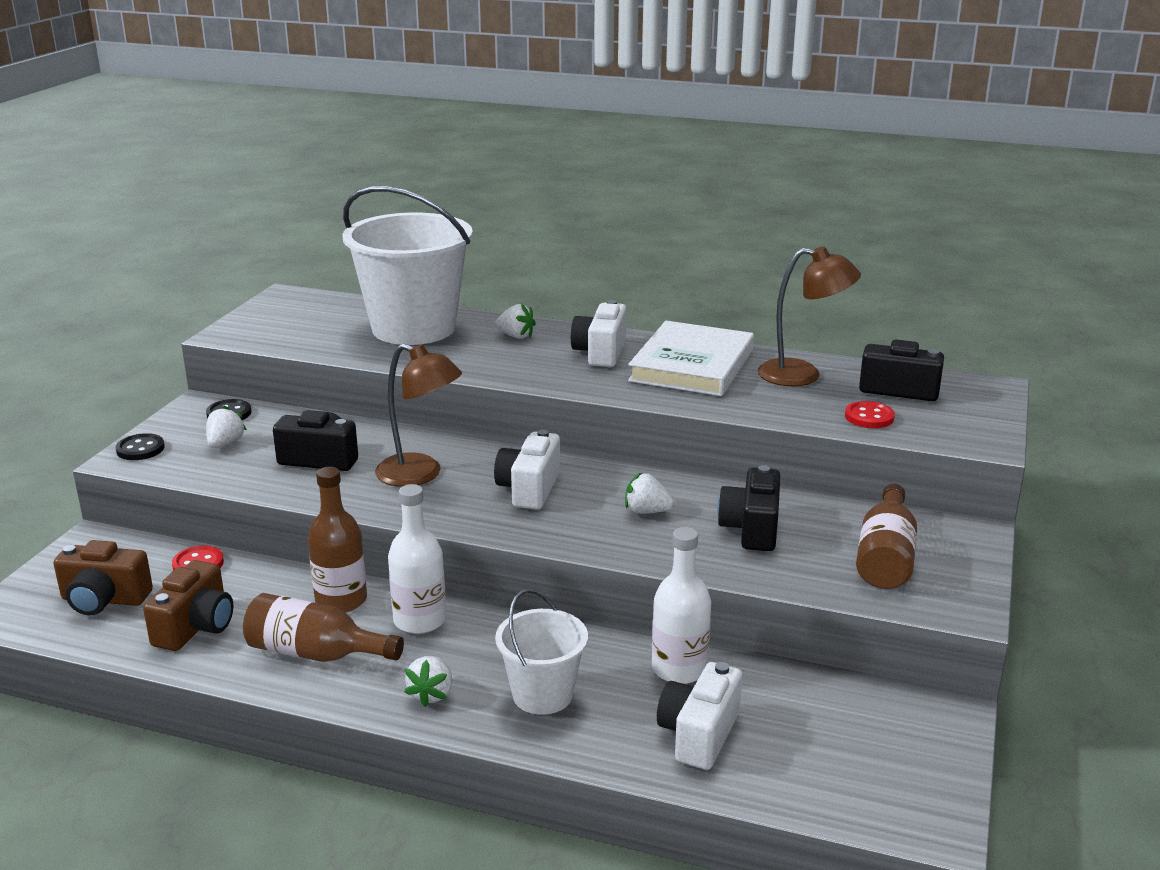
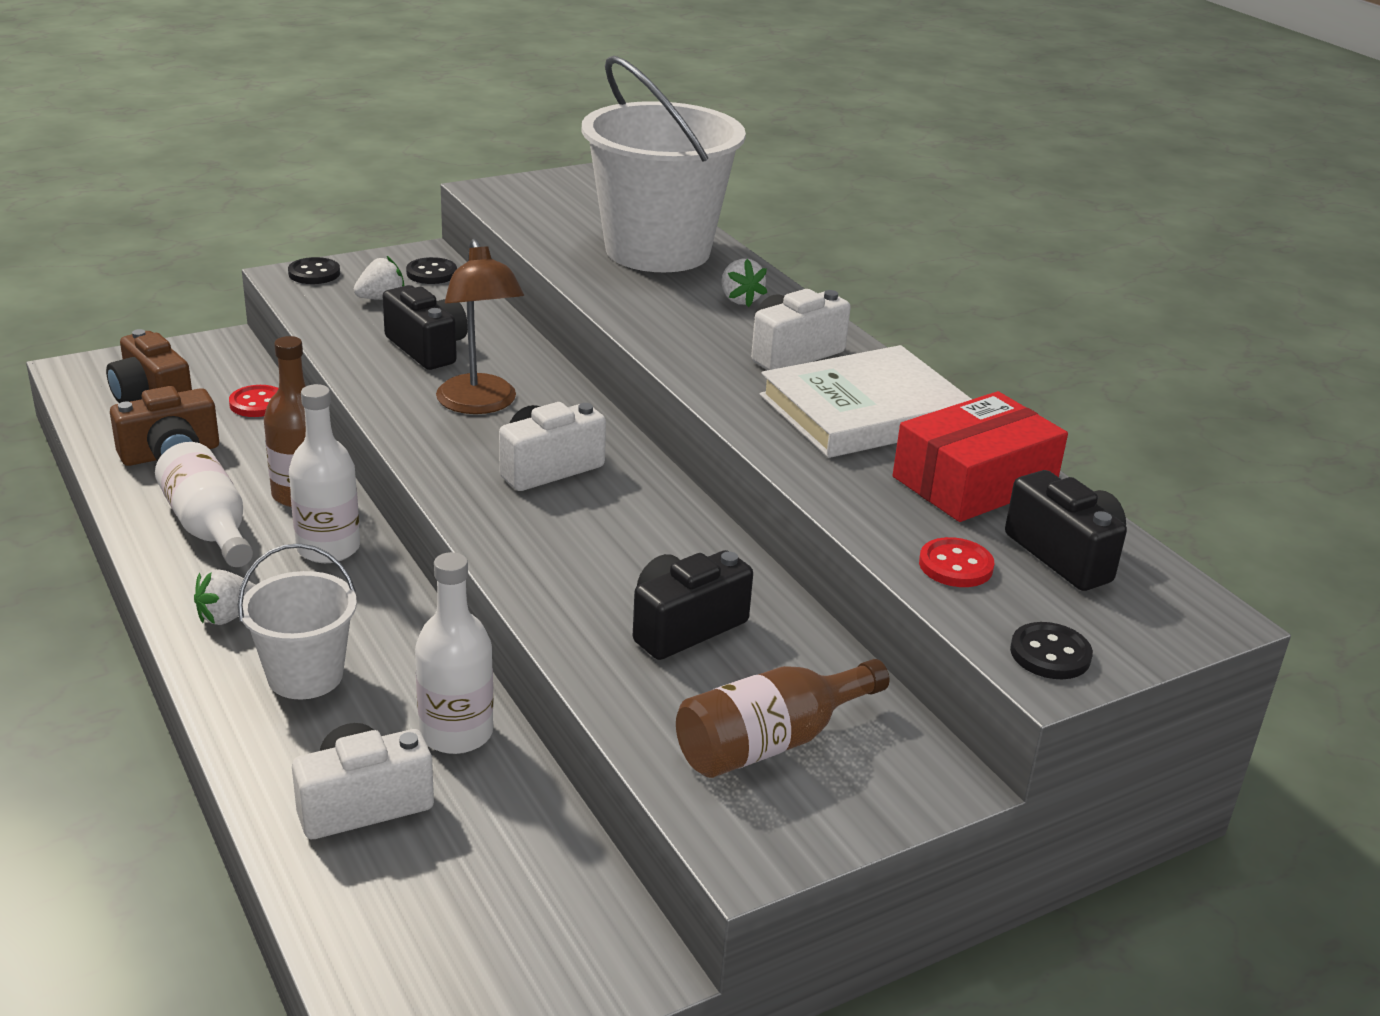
camera: 40 degrees right, 5 degrees up
brown bottle [243,593,404,662] -> white bottle [155,442,253,567]
white strawberry [625,473,674,514] -> none
brown lamp [758,246,861,386] -> red box [893,391,1068,522]
none -> black button [1010,622,1093,679]

